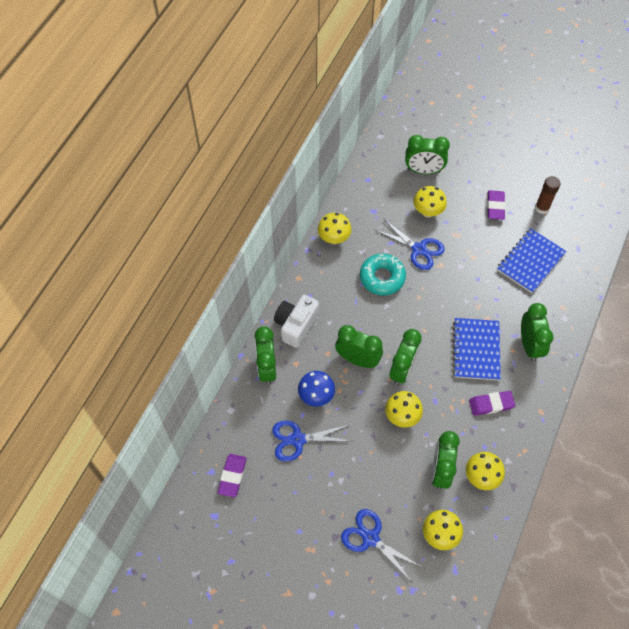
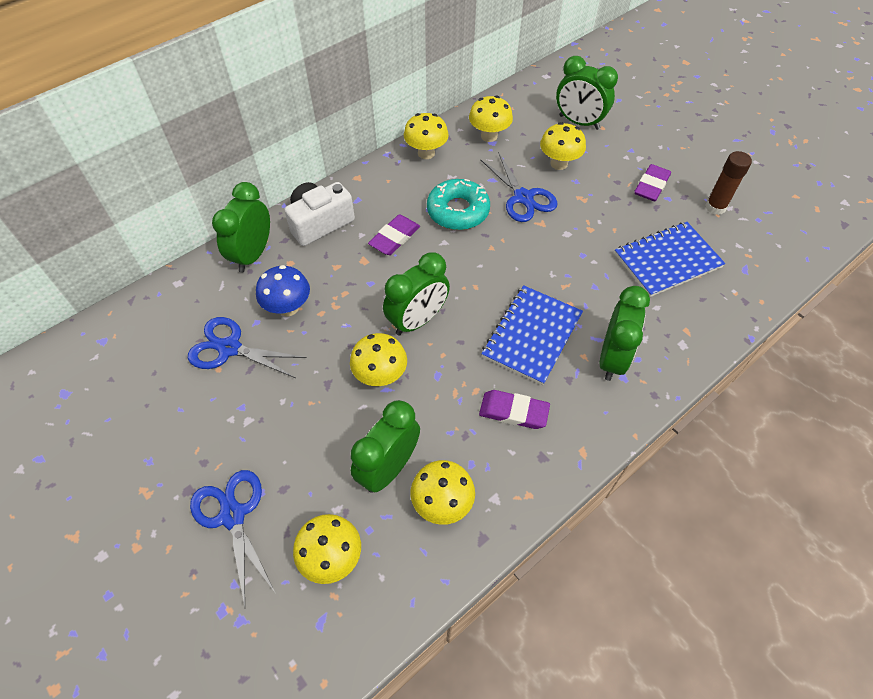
camera: 25 degrees right, 5 degrees down
purple eraser [218,454,247,497] -> purple eraser moved to [368,215,420,255]
green clock [335,325,383,368] -> none
none -> yellow mushroom [469,96,513,142]

